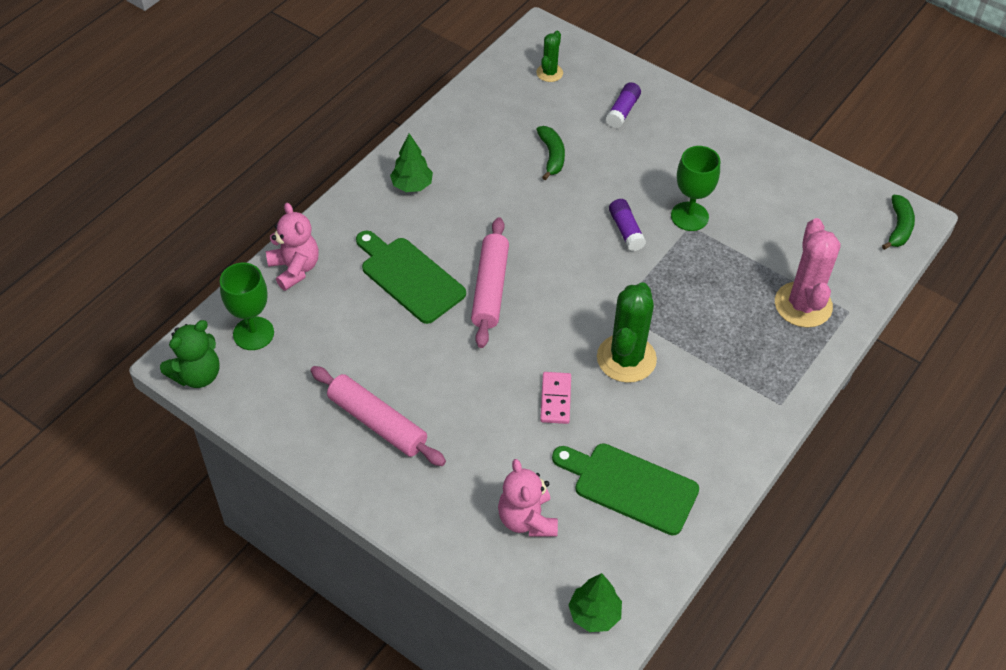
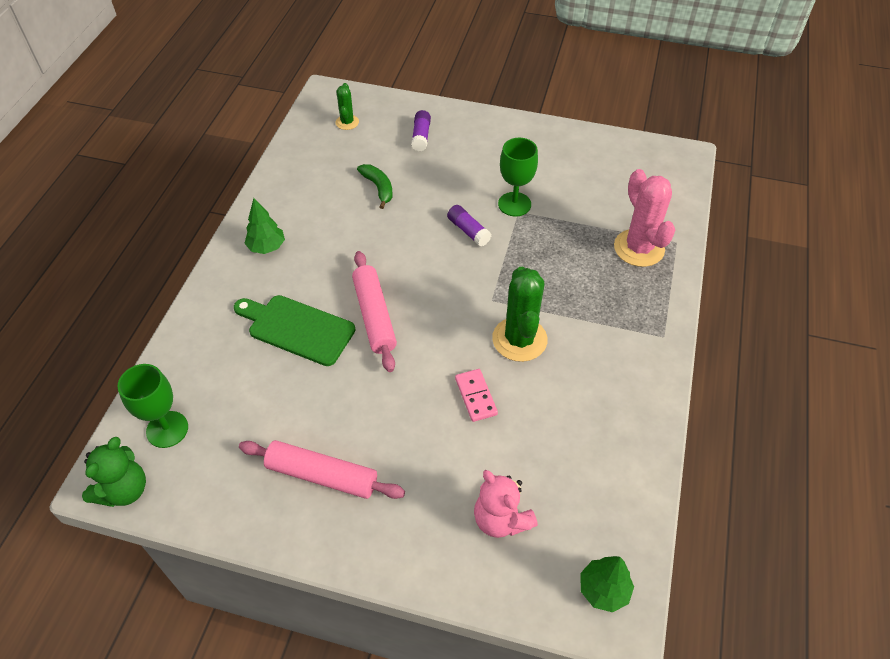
camera: 20 degrees left, 0 degrees up
pink teddy bear [266,203,319,291] -> none
green cutting board [552,443,699,535] -> none
green banana [882,195,915,250] -> none

